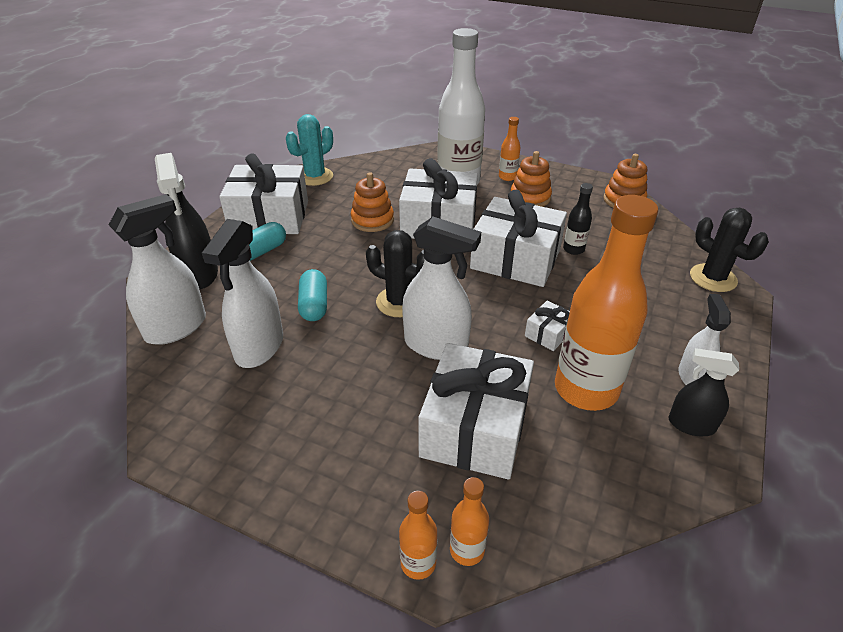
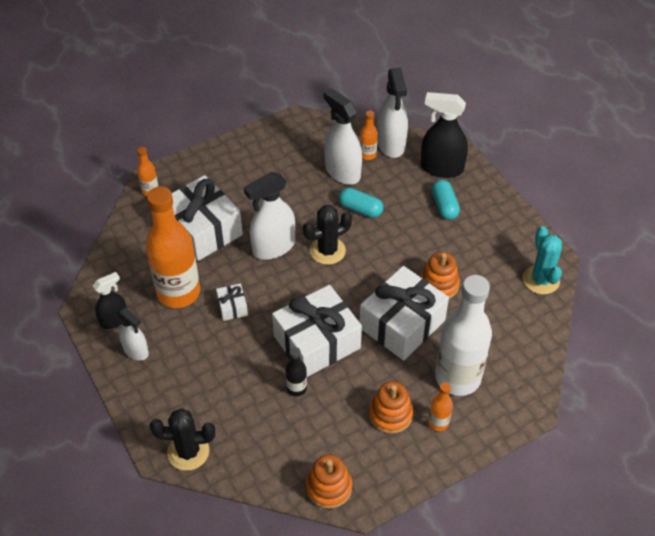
camera: 125 degrees right, 10 degrees up
white gift [219,153,308,234] -> none
orange bottle [399,491,437,580] -> orange bottle moved to [360,111,378,160]

